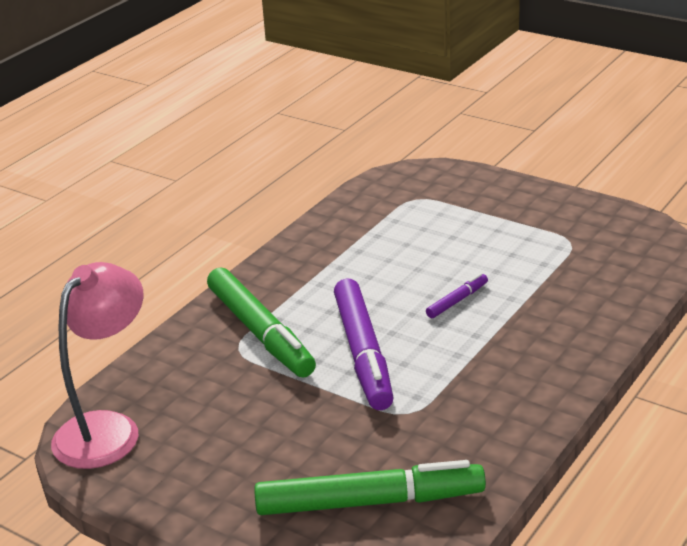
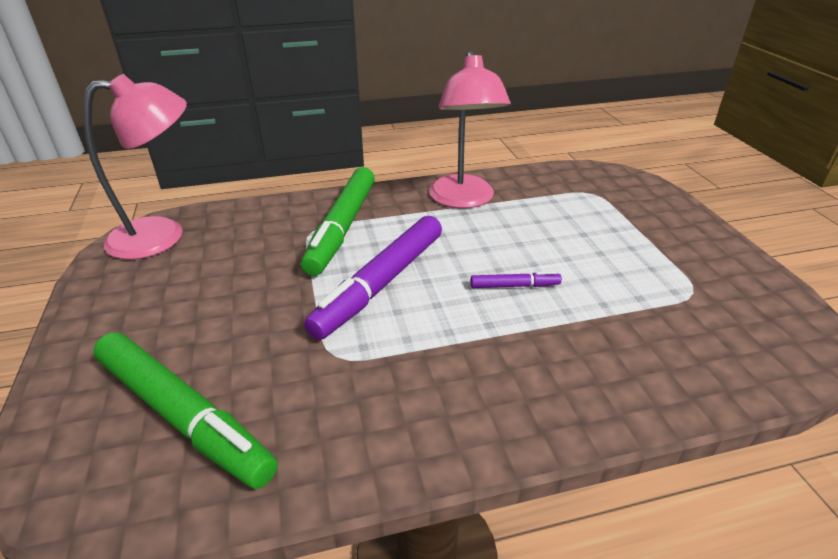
camera: 40 degrees right, 5 degrees up
none -> pink lamp [429,50,511,208]

